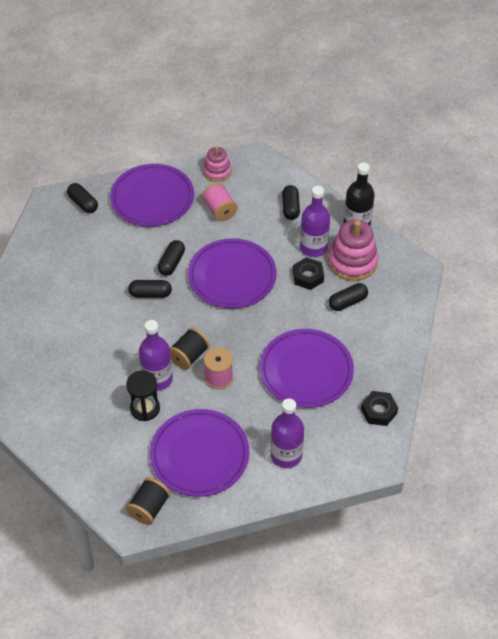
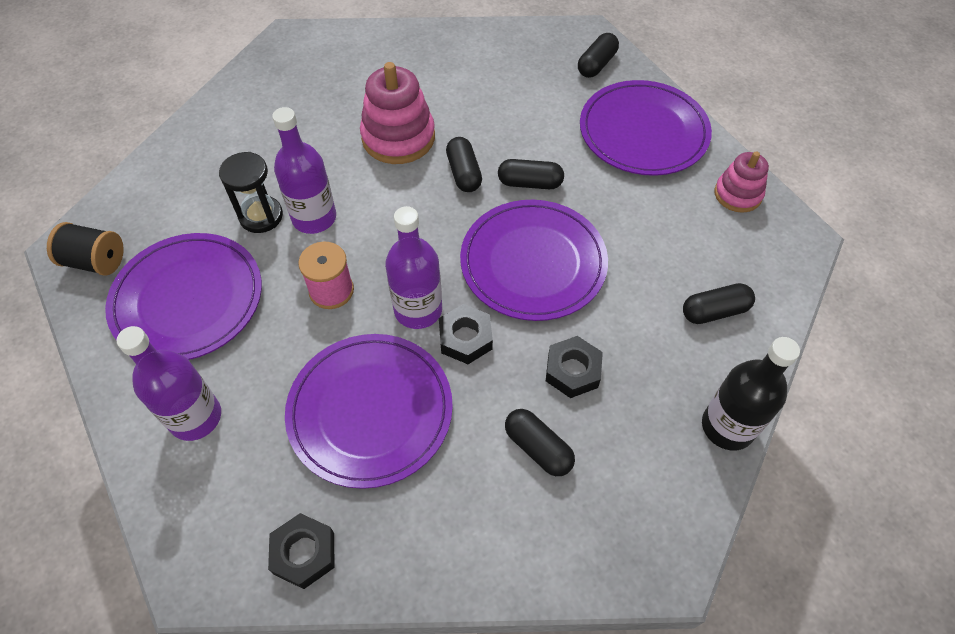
camera: 75 degrees right, 5 degrees up
black spool [170,328,210,370] -> none
pink spool [202,183,238,221] -> none
purple bottle [300,186,330,257] -> purple bottle moved to [385,206,442,329]
pink stacking toy [328,220,378,281] -> pink stacking toy moved to [360,62,435,164]
none -> black nut [439,304,493,364]

